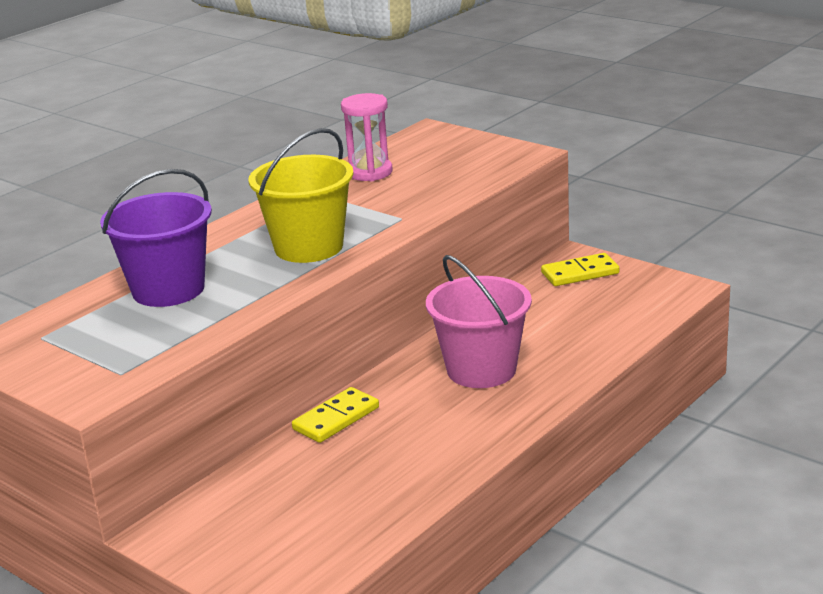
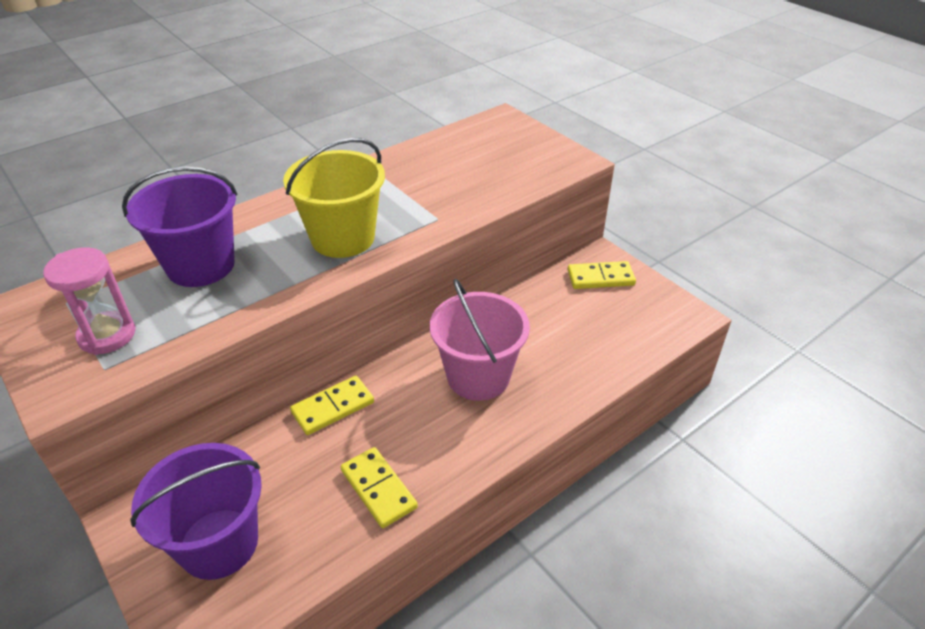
camera: 10 degrees right, 15 degrees up
pink hourglass [341,93,393,181] -> pink hourglass moved to [43,247,136,355]
none -> purple bucket [130,443,262,580]
none -> yellow domino [341,447,418,528]

